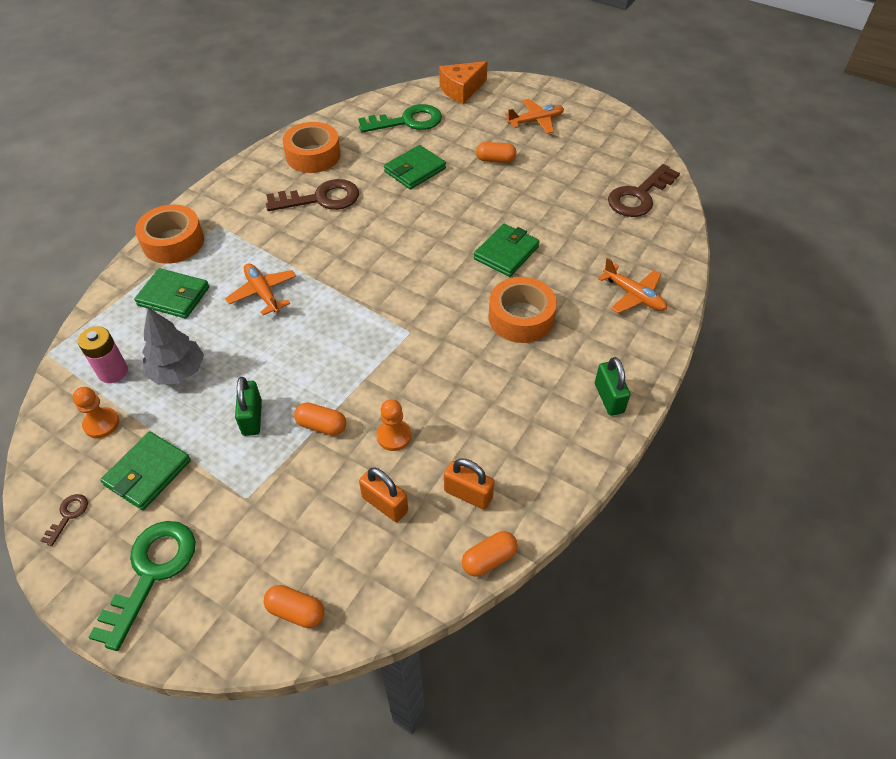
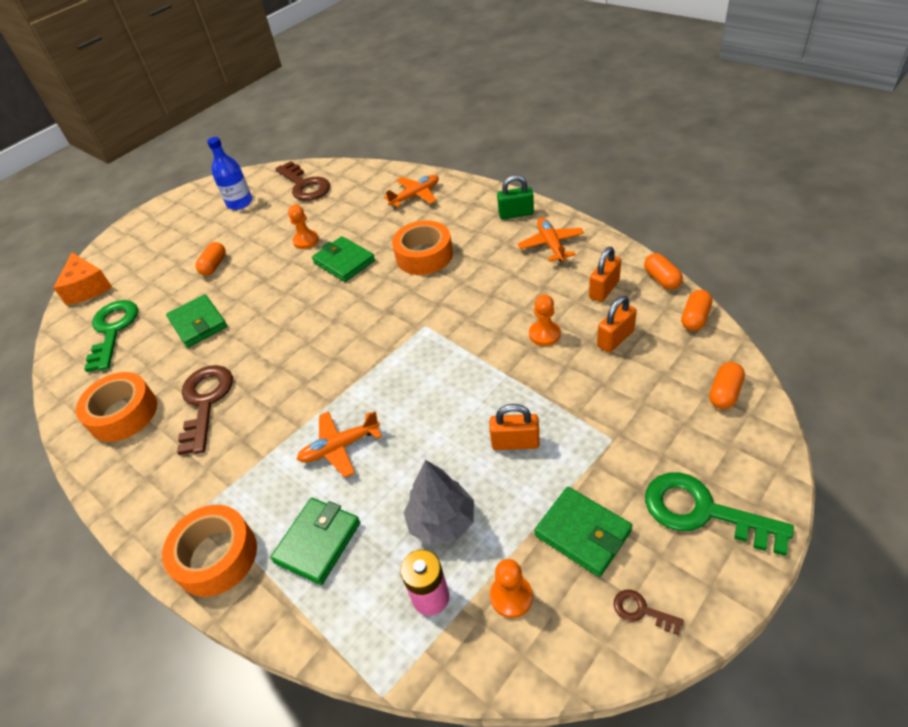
camera: 75 degrees left, 5 degrees down
green padlock [235,377,262,436] -> orange padlock [490,404,540,450]
orange capsule [294,402,346,436] -> orange capsule moved to [681,290,712,331]
orange plane [505,99,564,134] -> orange plane moved to [518,218,584,262]
none -> blue bottle [207,137,253,210]
none -> orange pawn [288,205,319,249]

